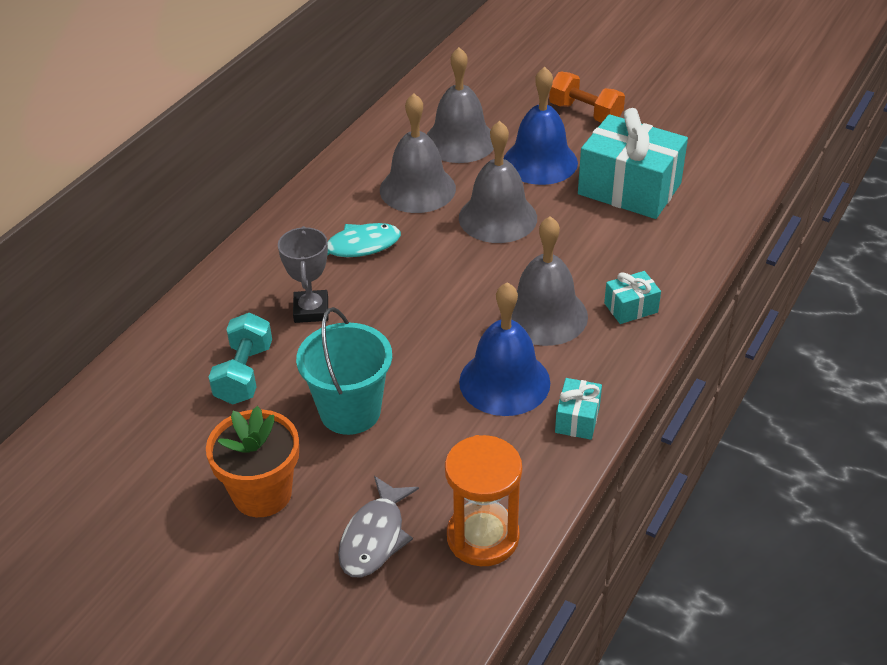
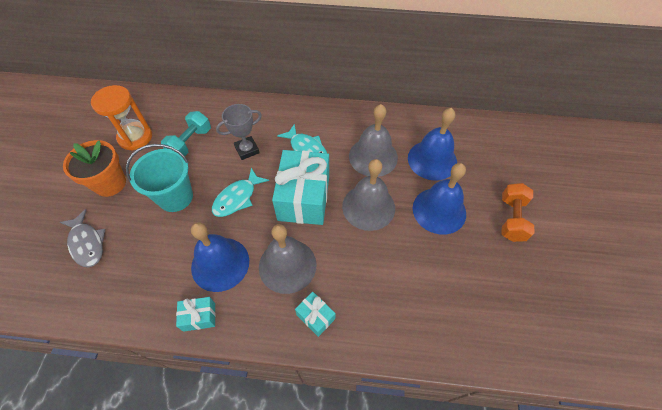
camera: 65 degrees right, 15 degrees up
turquoise dumbbell [208,313,272,405] -> turquoise dumbbell turned 45 degrees counterclockwise [161,111,211,156]
grey fish [338,476,419,577] -> grey fish turned 120 degrees counterclockwise [60,209,106,267]
grey bell [427,47,494,163] -> blue bell [408,108,457,181]
orange hourglass [445,435,522,566] -> orange hourglass moved to [91,85,152,151]
turquoise gift [578,108,688,219] -> turquoise gift moved to [272,150,329,225]
none -> turquoise fish [212,168,269,217]

